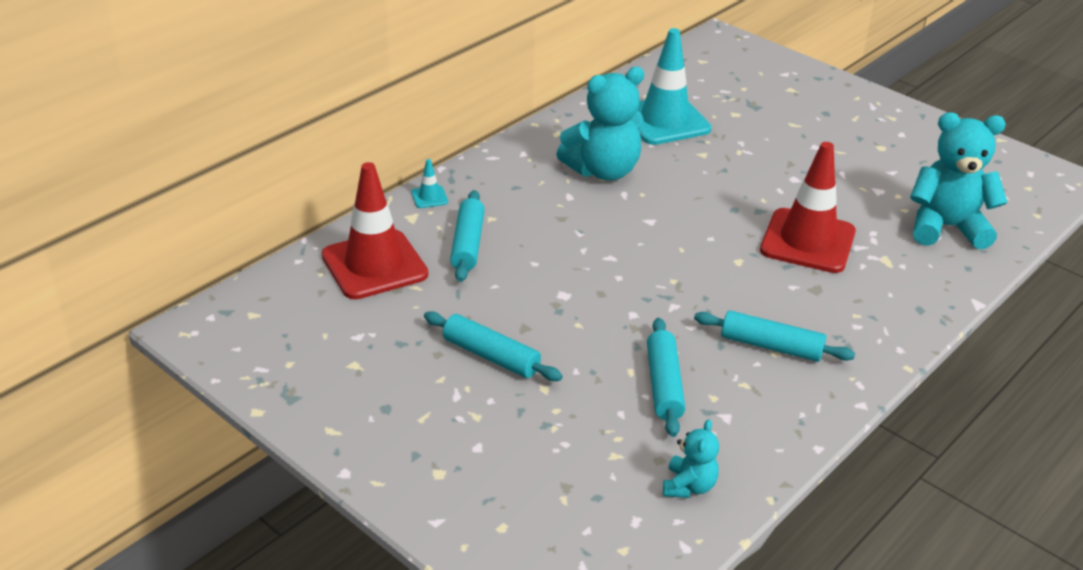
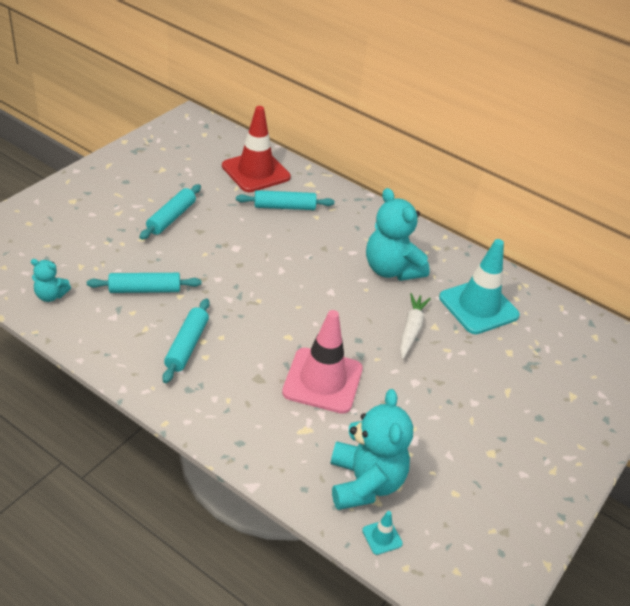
camera: 80 degrees right, 5 degrees up
turquoise traffic cone [411,159,448,208] -> turquoise traffic cone moved to [362,511,403,555]
red traffic cone [760,142,856,273] -> pink traffic cone [282,310,363,414]
none -> white carrot [400,293,431,359]

